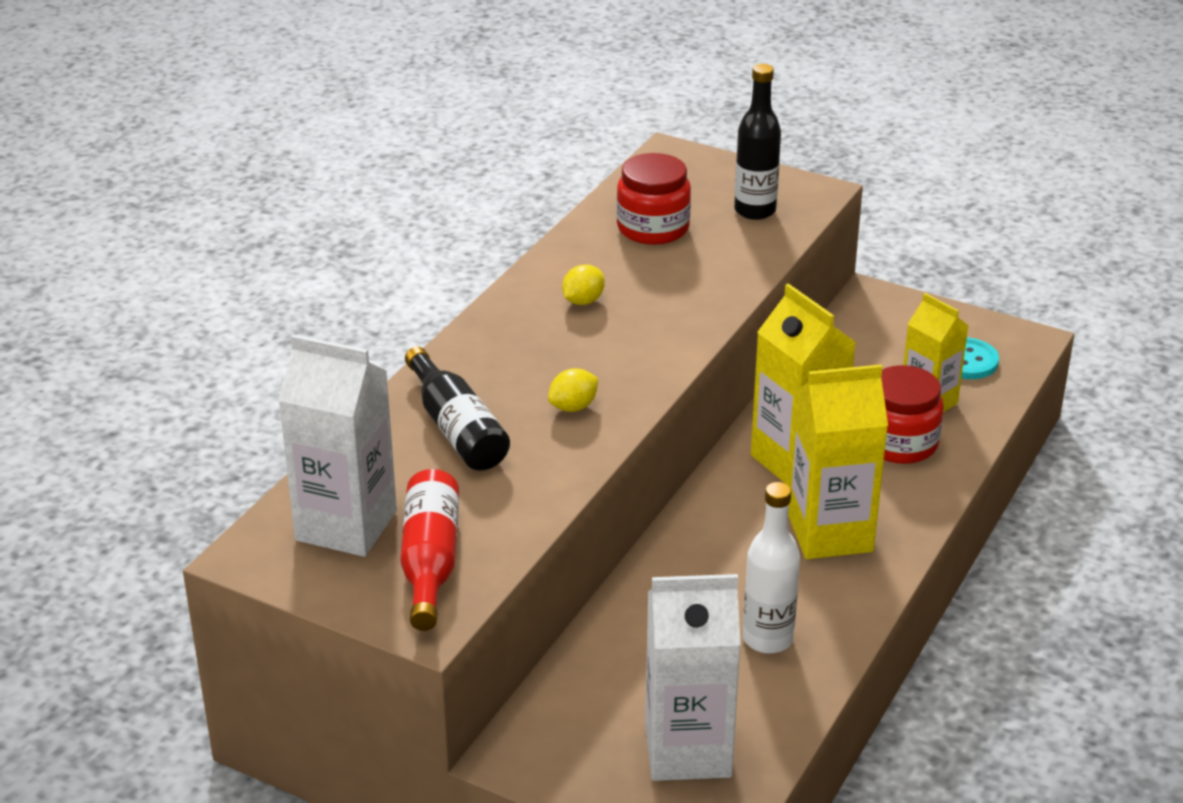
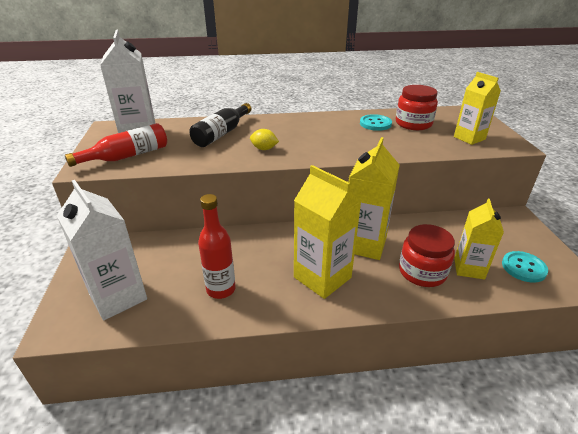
camera: 55 degrees right, 0 degrees up
yellow lemon [562,264,605,305] -> none
black bottle [734,64,781,220] -> yellow carton [454,72,501,145]
white bottle [743,482,800,653] -> red bottle [198,194,236,299]
none -> turquoise button [360,114,392,131]

